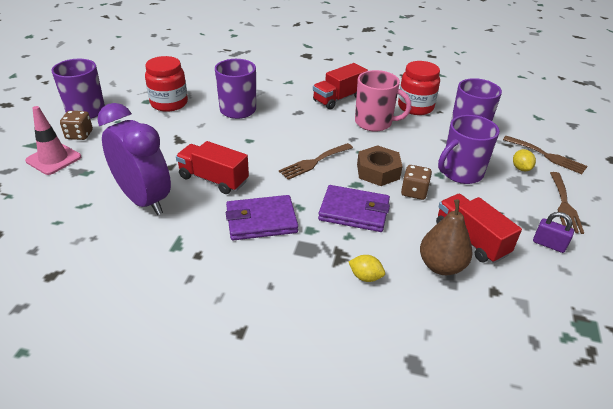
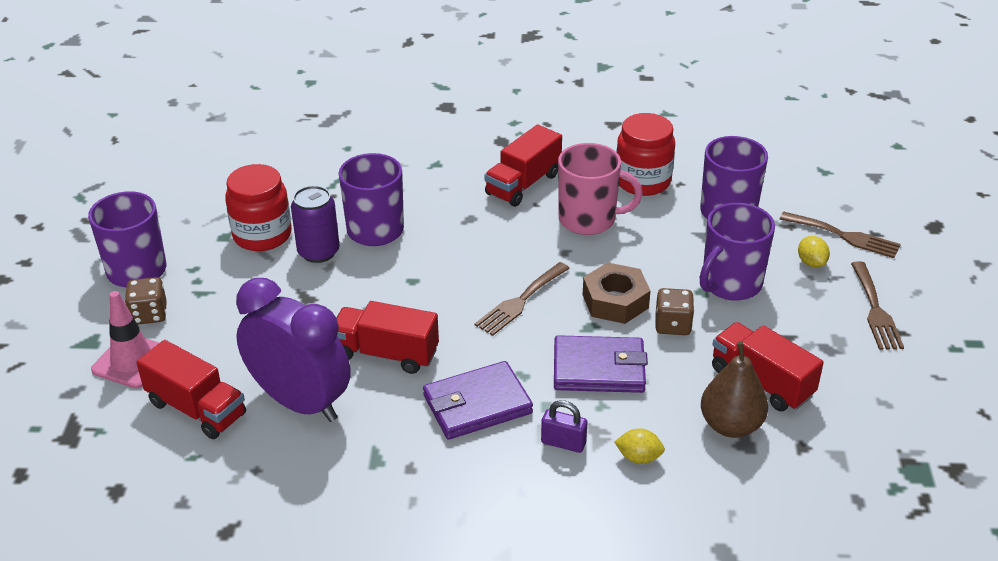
camera: 10 degrees left, 0 degrees up
purple padlock [533,212,574,253] -> purple padlock moved to [541,400,587,453]
none -> red truck [136,340,246,439]
none -> purple can [291,186,340,263]

